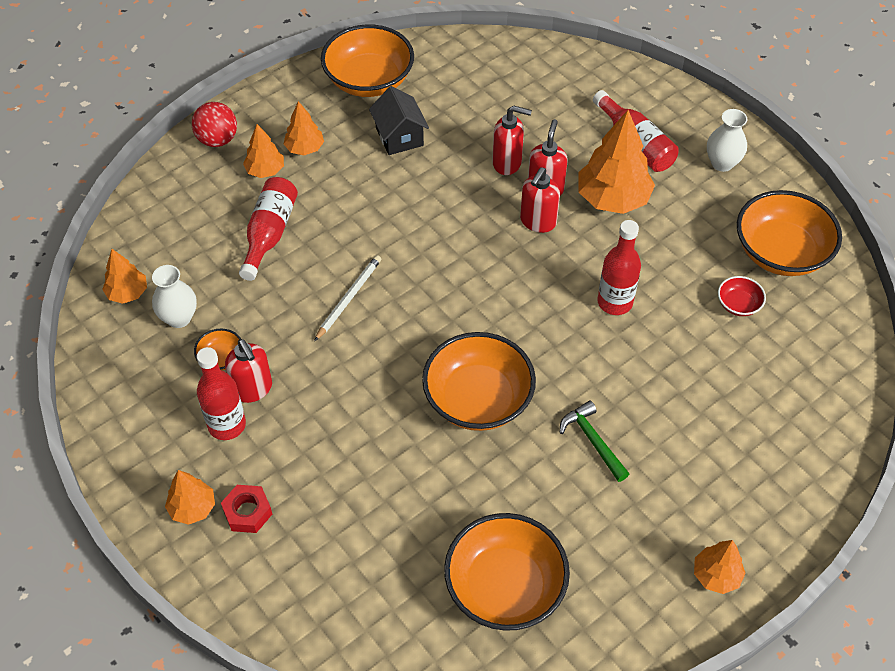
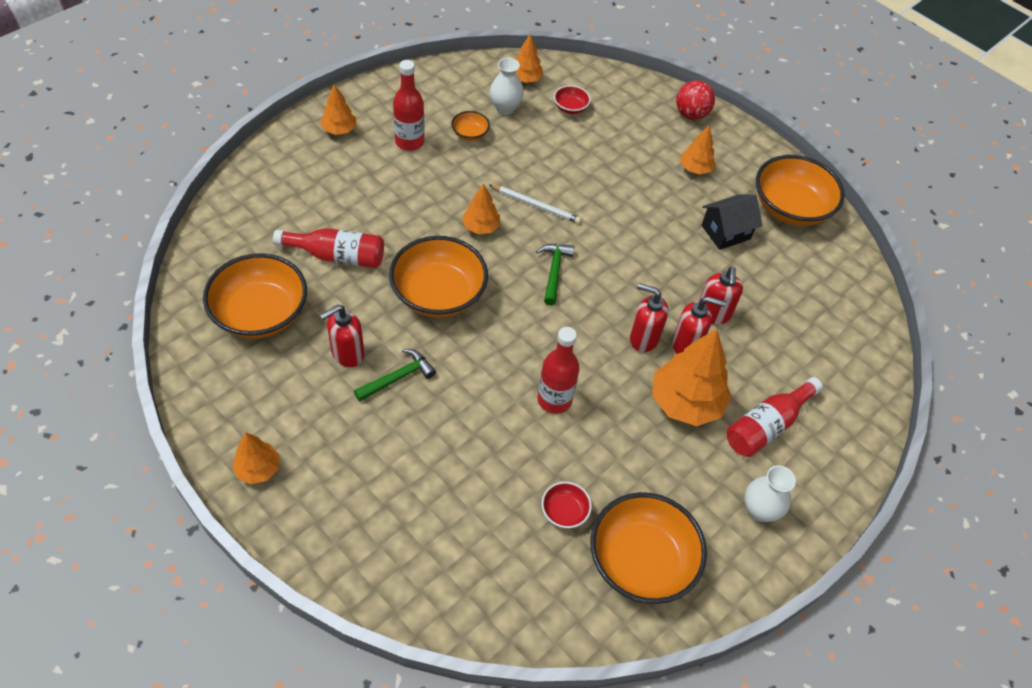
camera: 80 degrees right, 0 degrees up
red nut [221,485,272,533] -> none
red soap dispenser [225,339,272,403] -> red soap dispenser moved to [320,305,365,367]
red bottle [239,177,298,281] -> red bottle moved to [273,228,384,268]
orange tree [243,124,284,178] -> orange tree moved to [462,183,500,234]
none -> green hammer [536,244,575,305]
none -> red bowl [554,85,591,114]

